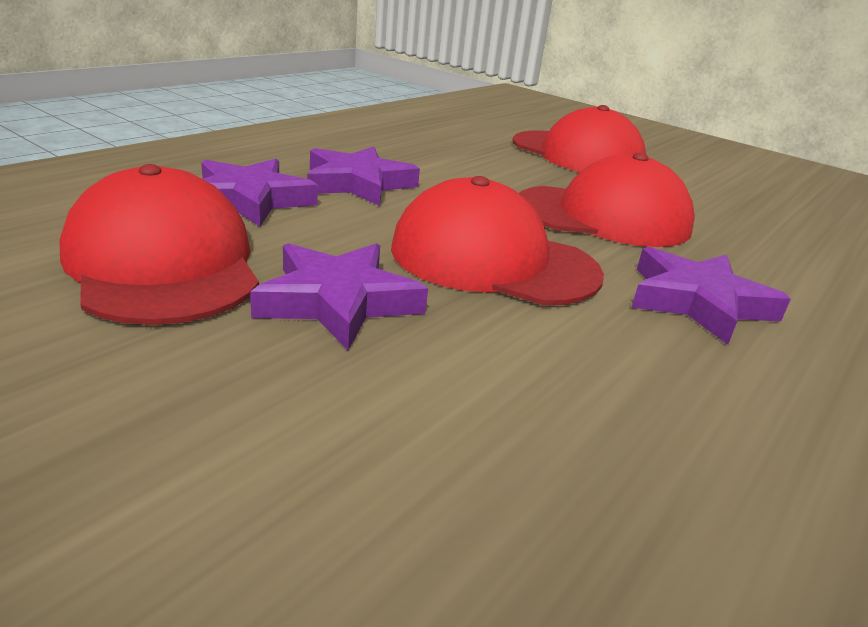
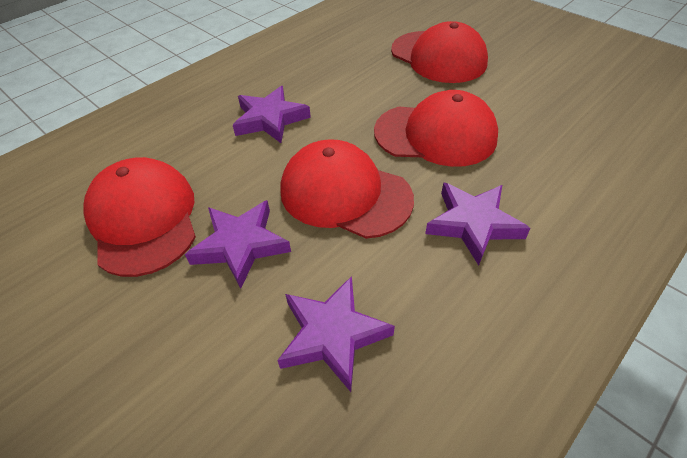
camera: 10 degrees right, 20 degrees up
purple star [201,159,318,227] -> purple star moved to [277,276,395,392]

